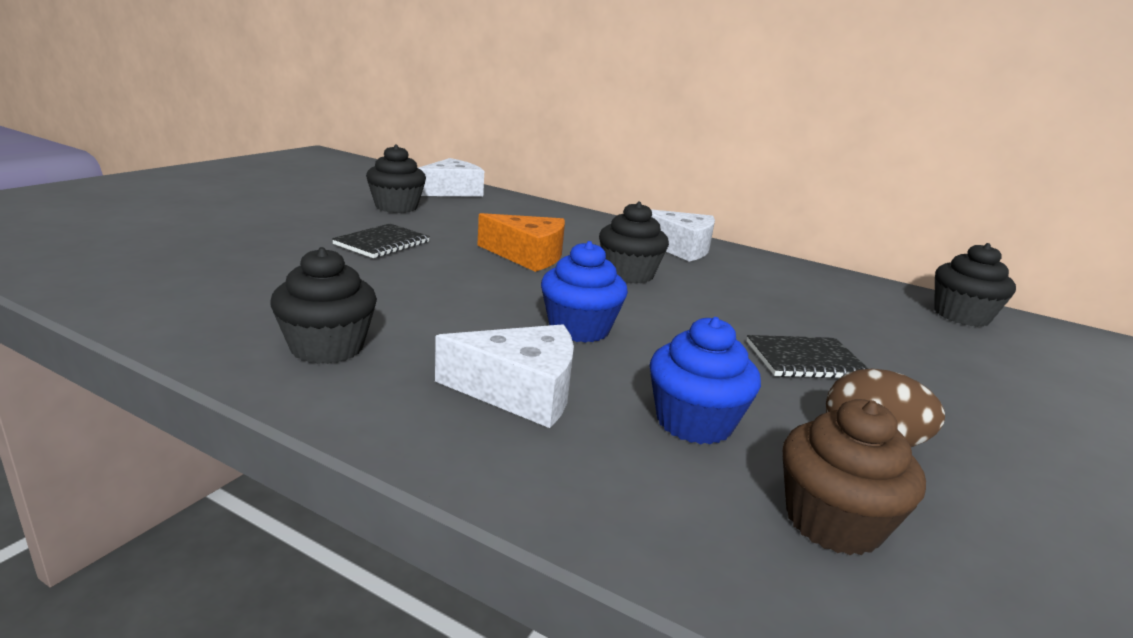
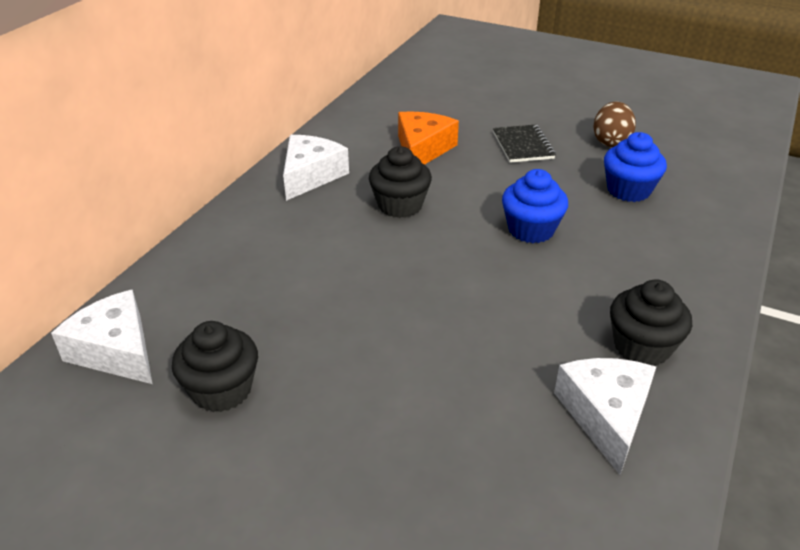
camera: 90 degrees left, 15 degrees up
black notebook [332,224,430,258] -> none
white cheese [435,324,574,428] -> white cheese moved to [554,358,656,475]
orange cheese [477,213,565,272] -> orange cheese moved to [398,111,459,165]
brown cupcake [783,399,926,555] -> none
black cupcake [934,243,1016,327] -> none

